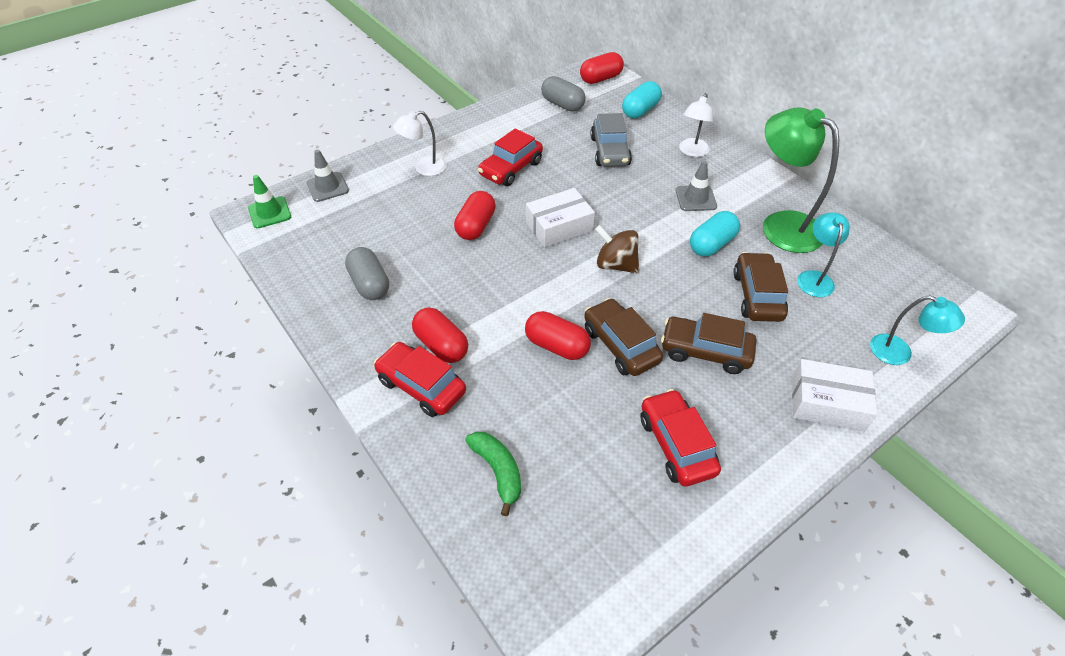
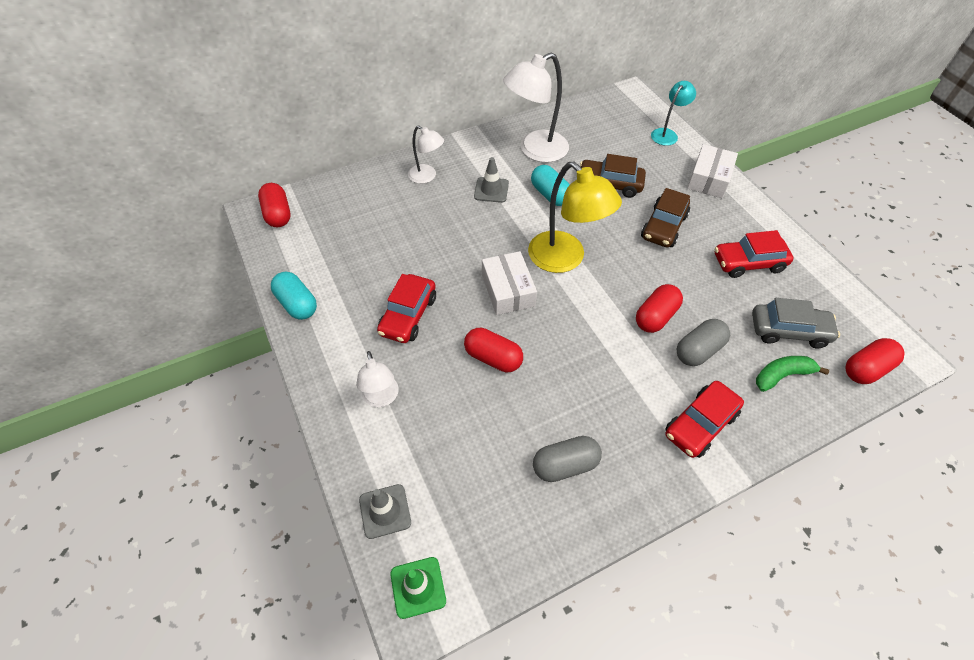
camera: 80 degrees left, 5 degrees up
red capsule [412,307,468,363] -> red capsule moved to [845,338,905,384]
red car [478,128,543,186] -> red car turned 60 degrees clockwise [377,274,436,343]
grey capsule [541,76,586,111] -> grey capsule moved to [676,319,730,366]
brown car [584,298,663,376] -> none
grey car [590,113,632,167] -> grey car moved to [752,298,840,348]
brown spinning top [595,225,639,273] -> yellow lamp [528,162,622,273]
turquoise capsule [622,81,662,118] -> turquoise capsule moved to [271,271,317,320]
green lamp [763,107,839,253] -> white lamp [503,53,569,163]
turquoise lamp [797,212,850,297] -> none

